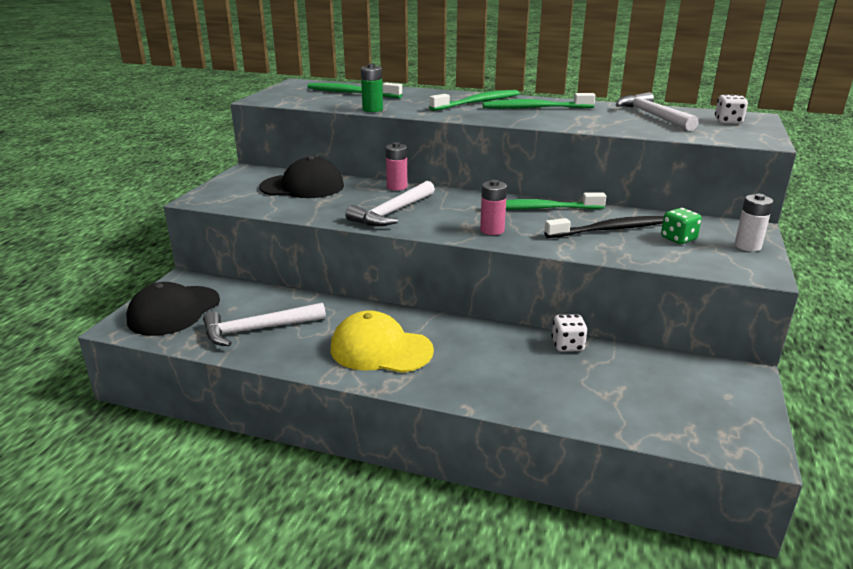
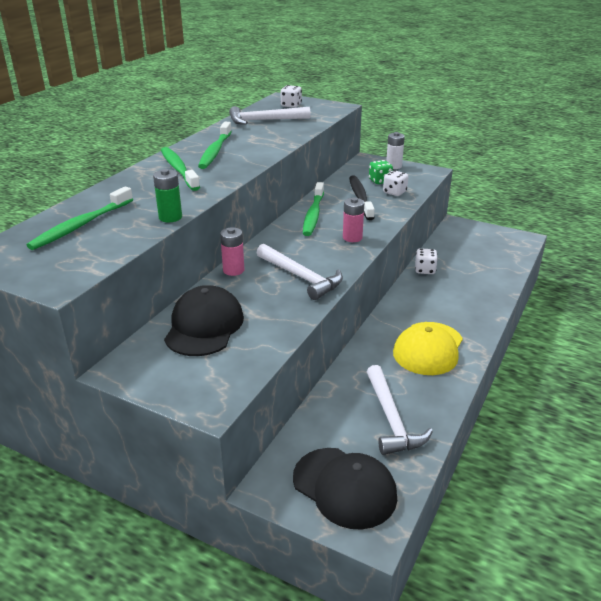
camera: 80 degrees left, 5 degrees up
none -> white dice [383,170,408,196]

